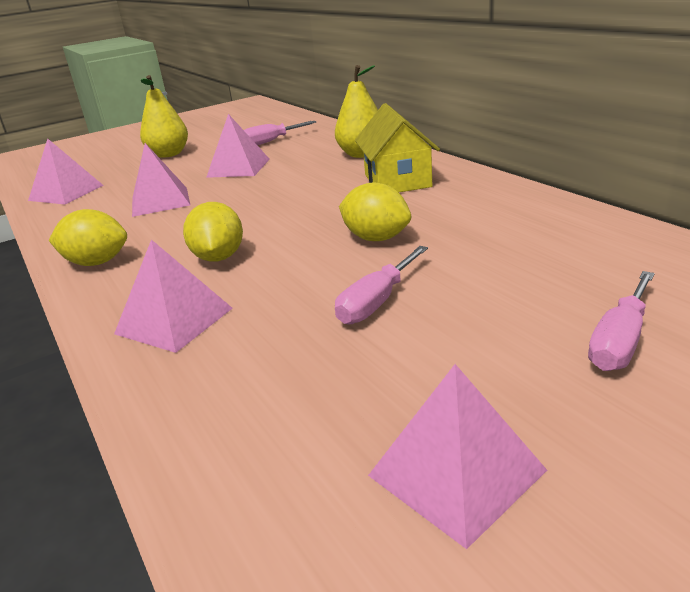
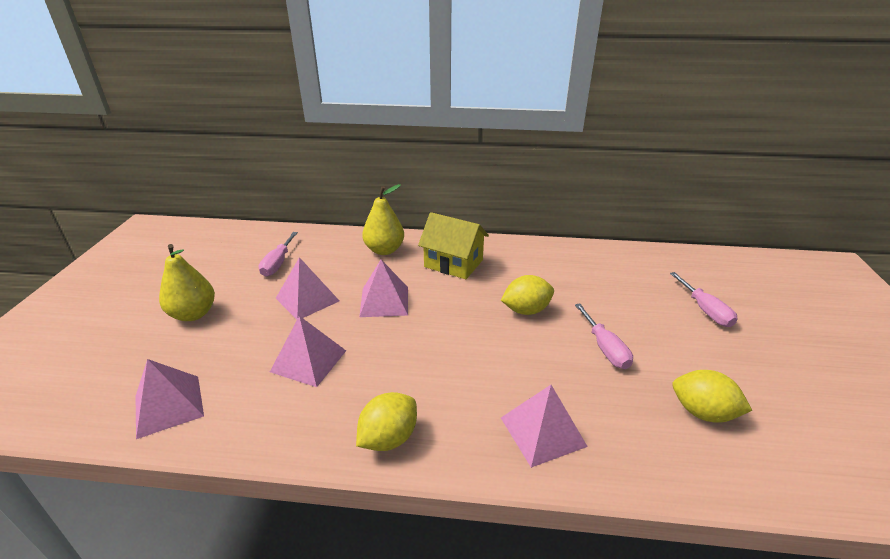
camera: 55 degrees left, 5 degrees up
yellow lemon [183,202,243,262] -> yellow lemon moved to [673,370,752,423]
pink pyramid [368,364,547,549] -> pink pyramid moved to [359,260,408,317]

